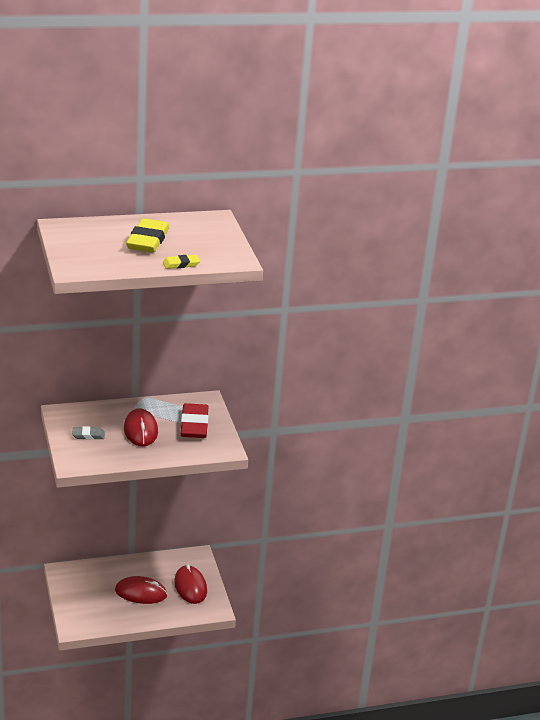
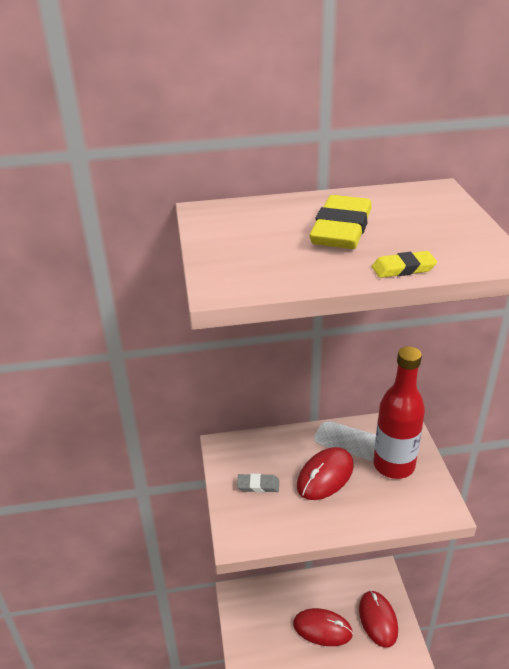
camera: 10 degrees right, 5 degrees up
red mouse [124,408,158,447] -> red mouse turned 45 degrees clockwise [297,447,354,500]
red eraser [181,403,209,438] -> red bottle [373,346,425,479]

